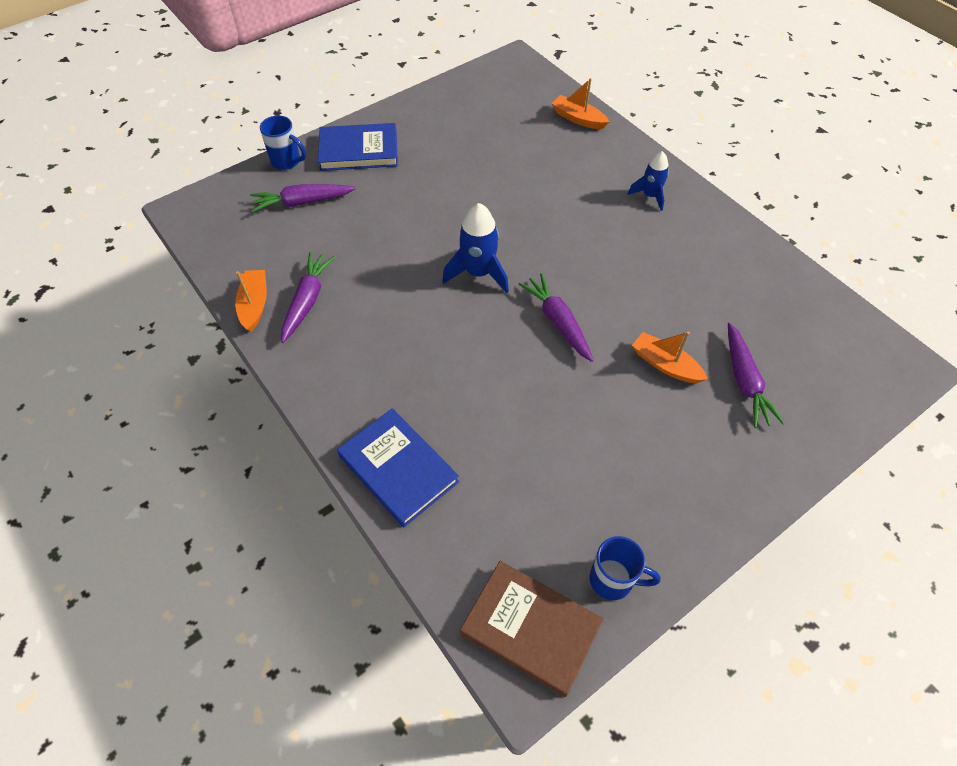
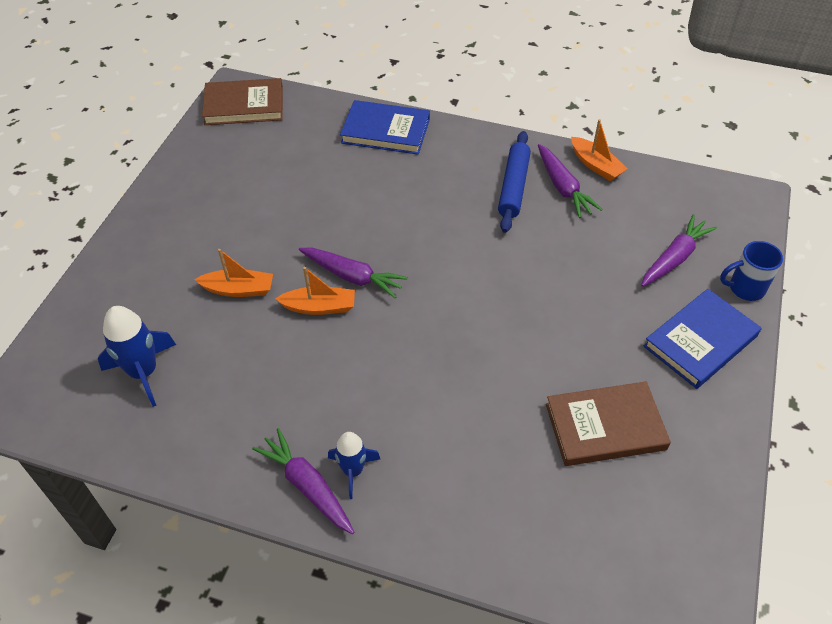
camera: 145 degrees right, 5 degrees down
blue rocket [442,203,509,293] -> blue rocket moved to [98,306,176,407]
orange boat [551,78,609,129] -> orange boat moved to [275,267,355,315]
blue mug [589,536,661,600] -> none
purple carrot [728,323,785,428] -> purple carrot moved to [252,428,354,534]
none -> blue rolling pin [498,131,531,233]
none -> brown book [546,382,671,466]

